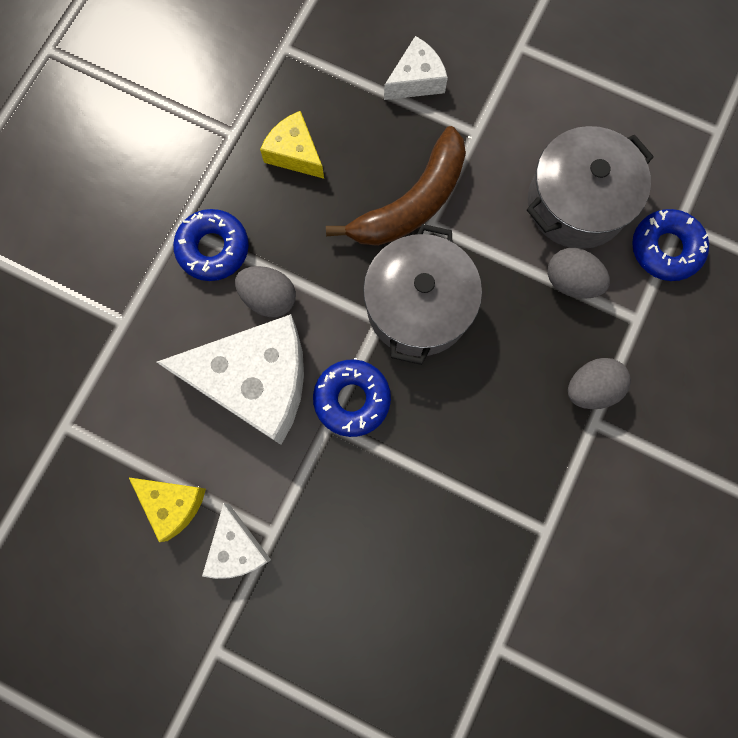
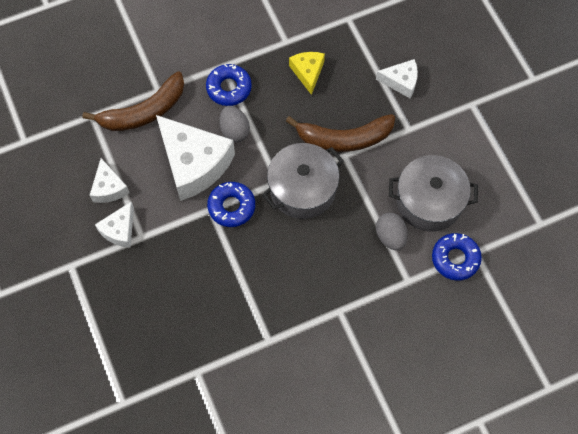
camera: 40 degrees right, 10 degrees down
yellow cheese [129,478,206,542] -> white cheese [89,158,130,203]
grey egg [568,358,631,409] -> none
none -> brown banana [82,71,184,131]

